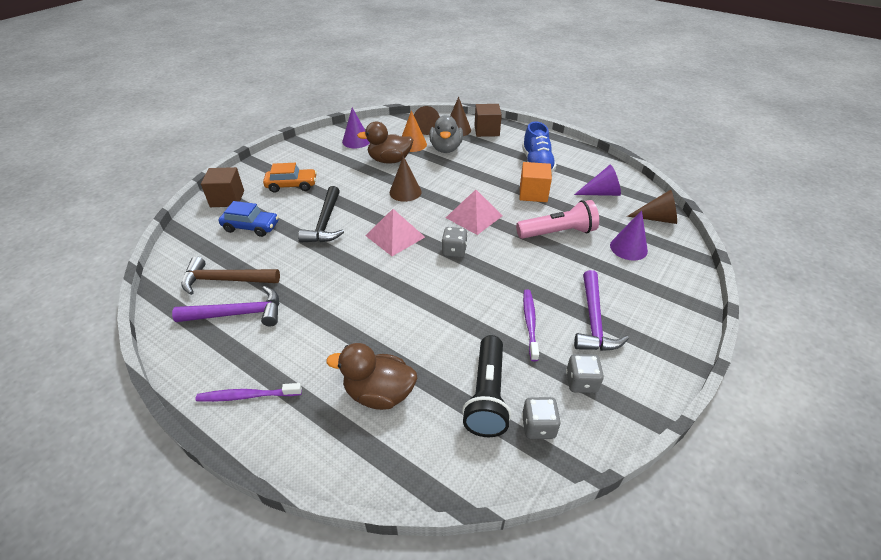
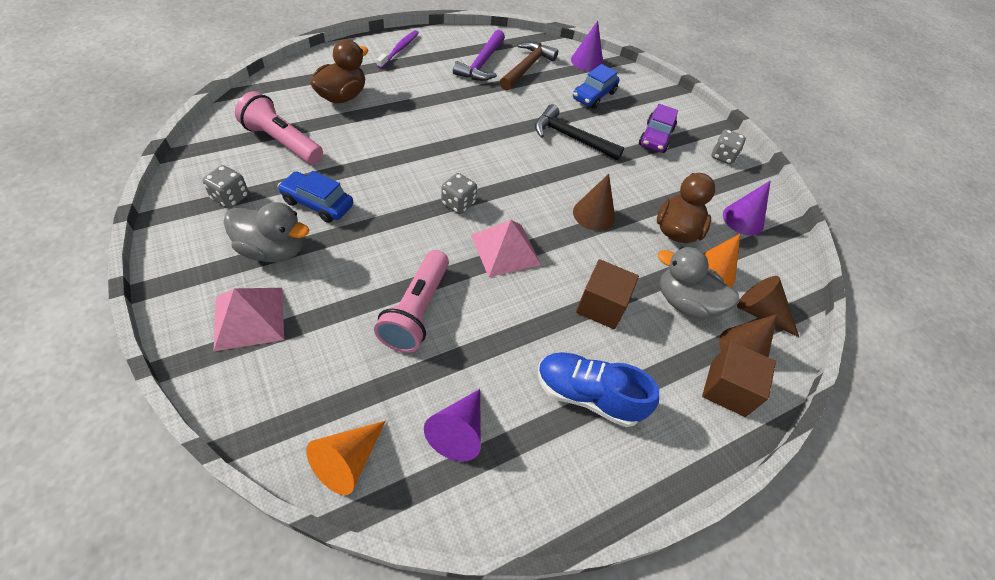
camera: 110 degrees right, 10 degrees up
brown cube [201,167,244,207] -> brown cube moved to [576,259,639,329]
orange car [263,163,317,193] -> purple car [639,104,678,153]
pink pyramid [365,209,425,256] -> pink pyramid moved to [214,288,284,351]
black flashlight [462,335,511,437] -> pink flashlight [235,91,323,164]
orange cube [520,162,552,202] -> none
grey dice [522,397,561,439] -> grey dice moved to [711,129,746,165]
purple toothbrush [523,289,539,361] -> blue car [277,171,353,223]
purple hammer [574,270,629,351] -> grey duck [223,202,309,262]
purple cone [610,210,648,261] -> purple cone moved to [571,21,603,72]
brown cone [627,190,677,224] -> orange cone [306,421,386,495]

